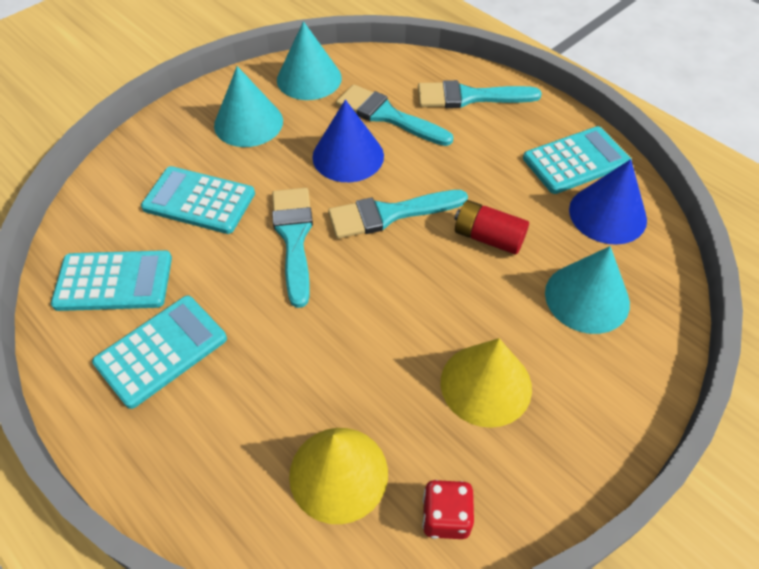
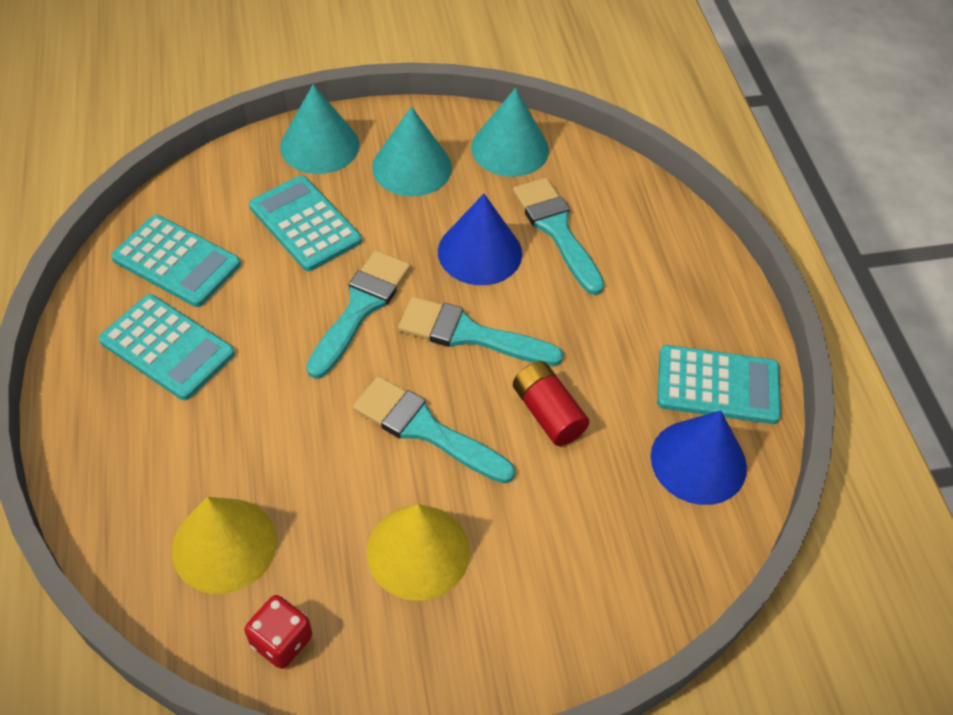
camera: 30 degrees right, 0 degrees up
turquoise calculator [92,296,227,409] -> turquoise calculator turned 45 degrees clockwise [99,294,235,400]
turquoise brush [418,80,542,108] -> turquoise brush moved to [353,376,515,483]
turquoise cone [545,246,630,334] -> turquoise cone moved to [280,84,359,174]

